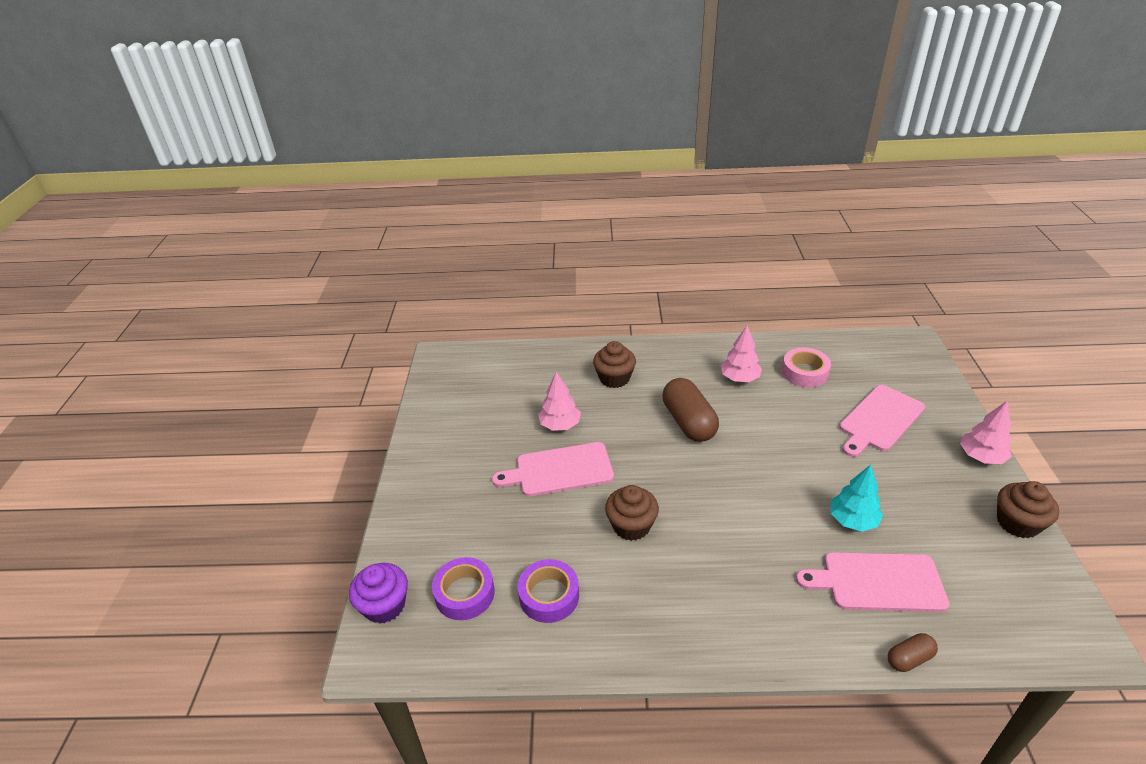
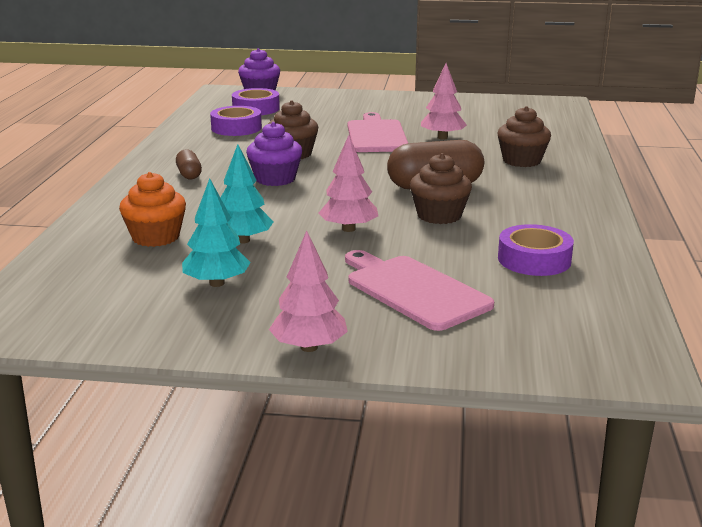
camera: 95 degrees right, 15 degrees down
pink tree [720,325,762,382] -> pink tree moved to [318,135,378,232]
pink tape [782,347,831,387] -> purple tape [498,224,574,276]
pink cutting board [796,552,949,612] -> orange cupcake [119,172,186,247]
brown capsule [888,633,938,672] -> brown capsule moved to [176,149,202,179]
brown cupcake [997,481,1059,538] -> brown cupcake moved to [410,153,472,224]
none -> turquoise tree [182,178,251,287]
none -> purple cupcake [246,122,303,186]

